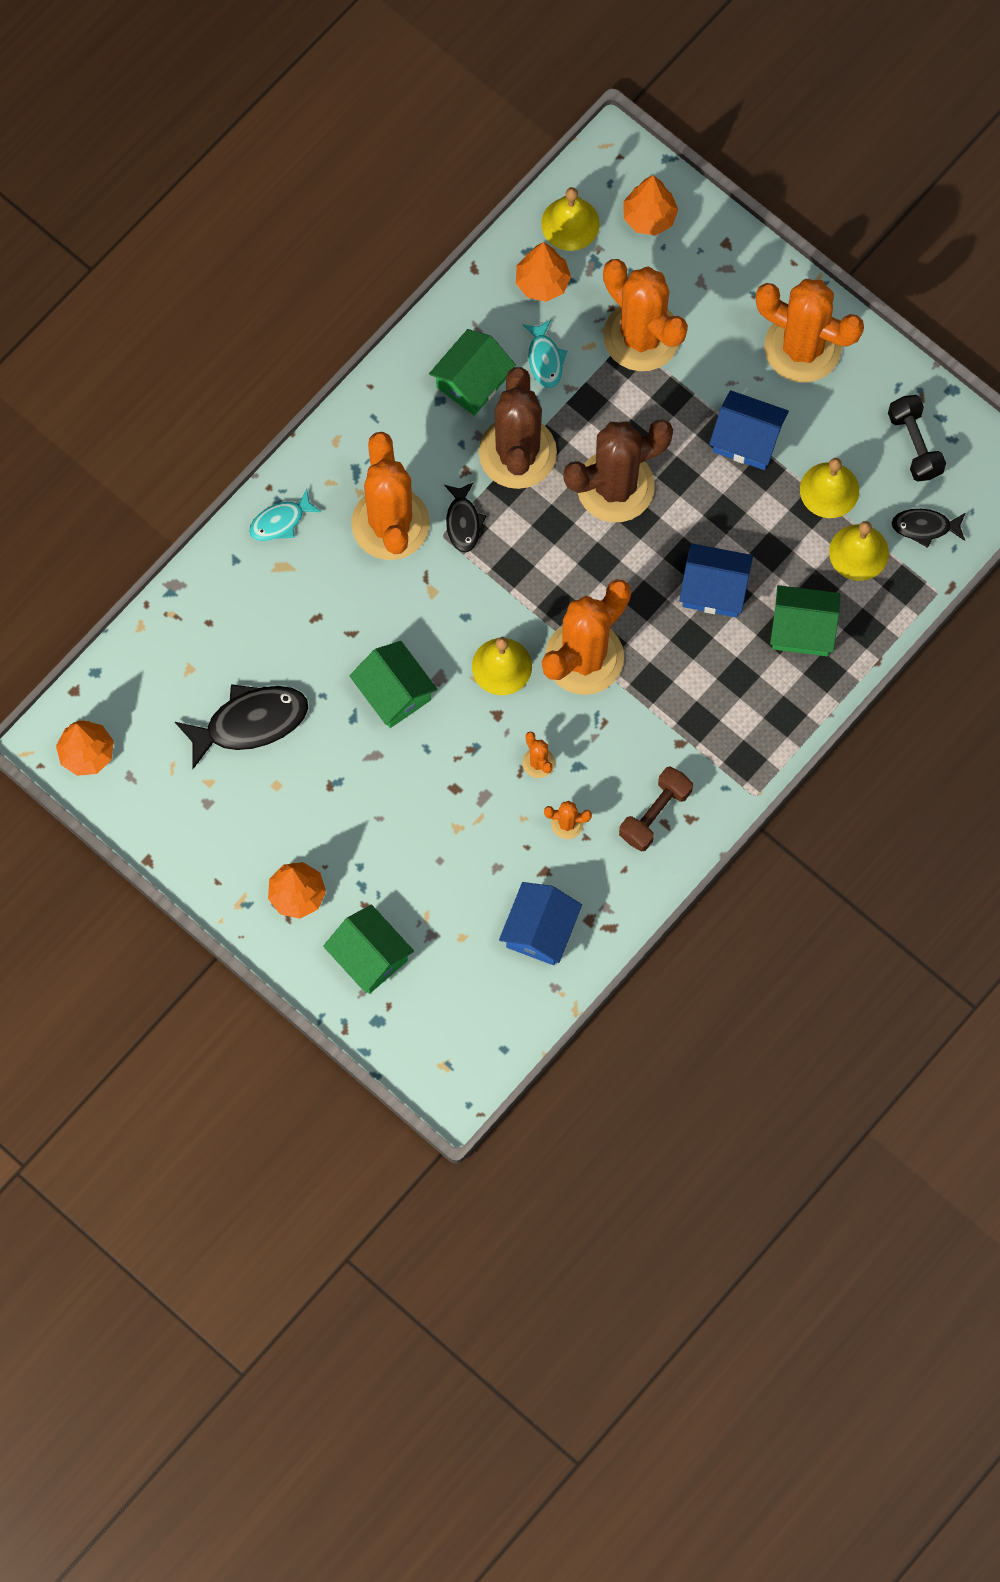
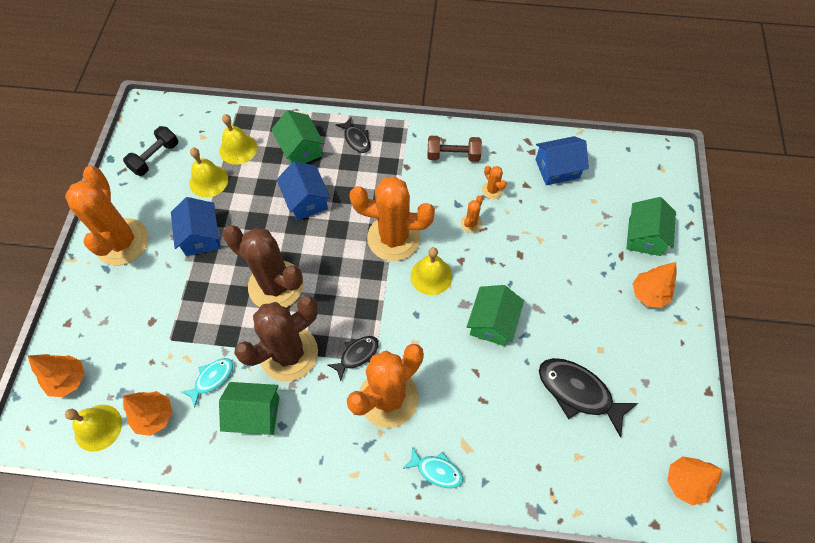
camera: 125 degrees left, 10 degrees down
orange cactus [603,259,688,371] -> none
black fish [892,509,965,548] -> black fish moved to [336,118,370,153]

